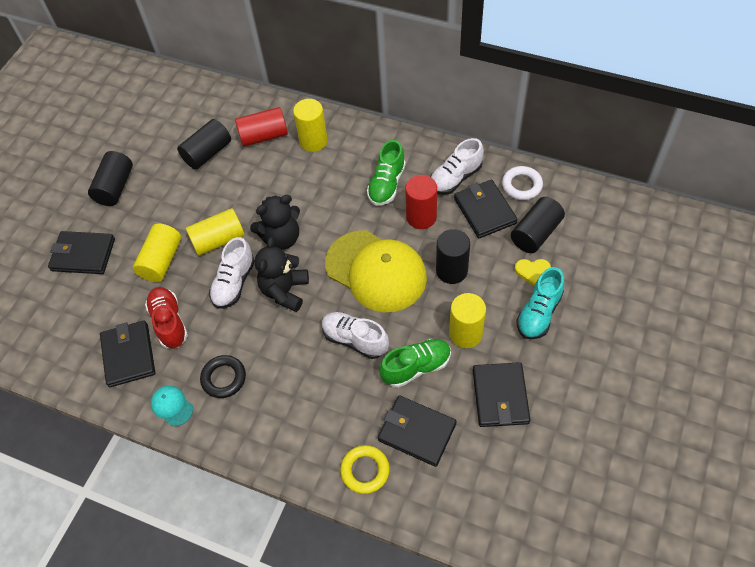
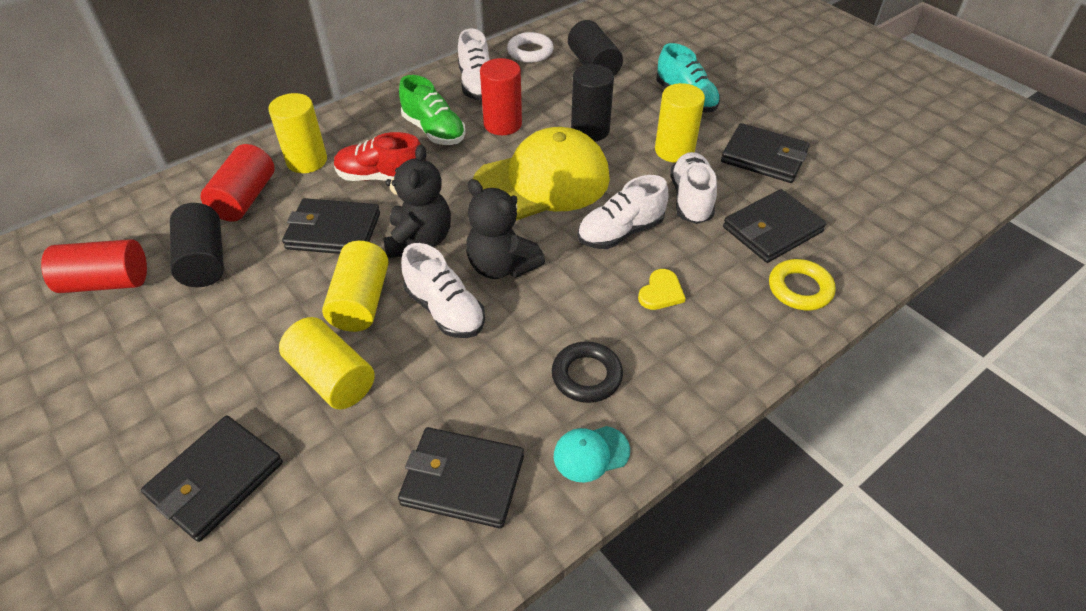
camera: 65 degrees left, 10 degrees down
black cylinder [88,151,133,206] -> none
red shoe [145,287,188,348] -> red shoe moved to [334,132,421,181]
green shoe [379,339,451,388] -> white shoe [670,152,717,224]
black wallet [454,180,518,238] -> black wallet moved to [282,198,380,254]
yellow heart [515,259,551,286] -> yellow heart moved to [638,269,686,310]
none -> red cylinder [41,239,147,293]

